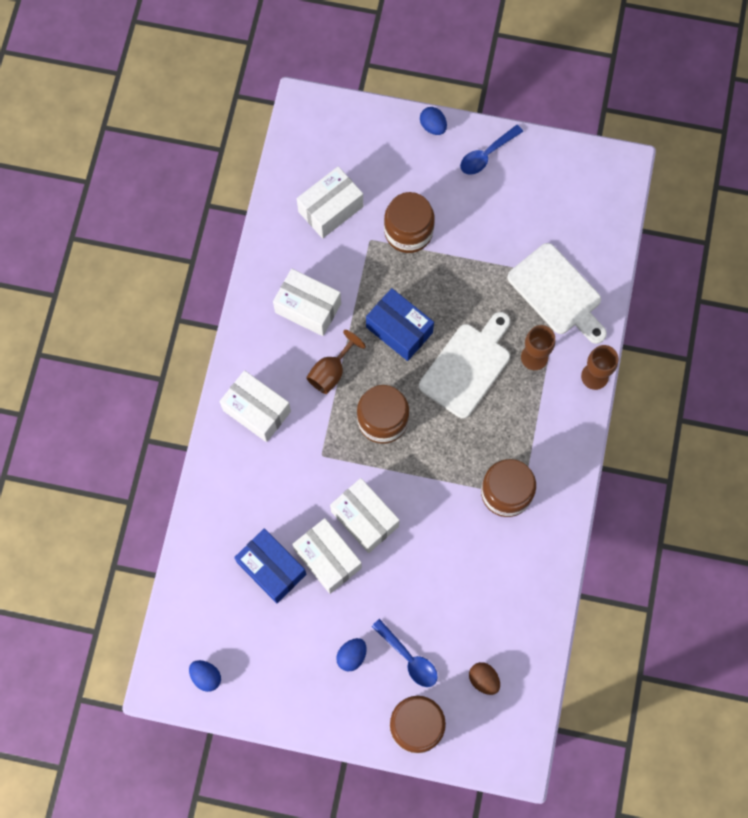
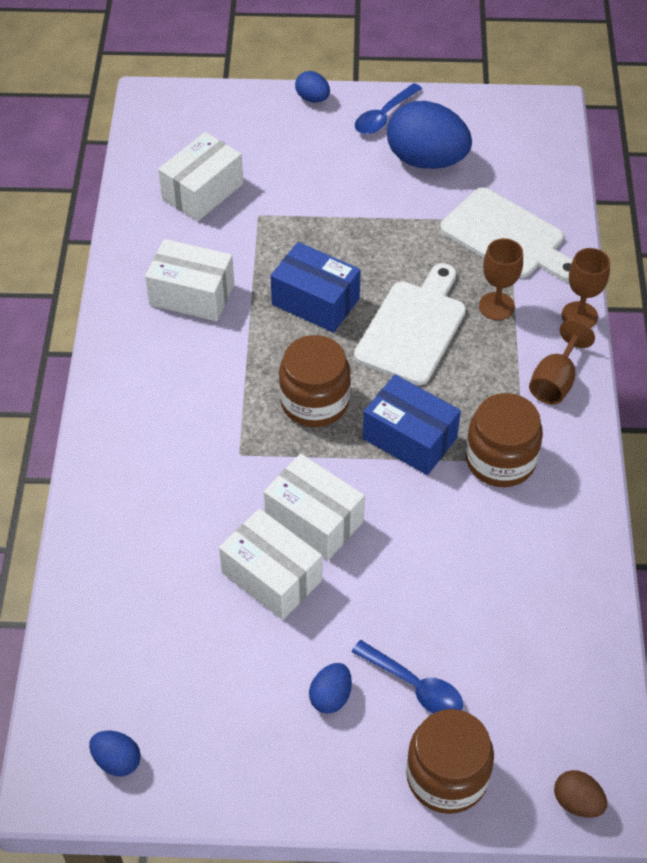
camera: 10 degrees left, 20 degrees down
white box [220,370,291,442] -> none
blue box [234,528,306,603] -> blue box moved to [363,375,461,475]
brown goblet [306,330,366,394] -> brown goblet moved to [529,320,595,405]
brown jar [384,192,435,253] -> none
brown egg [469,662,500,695] -> brown egg moved to [554,770,607,818]
none -> blue egg [387,101,472,169]

